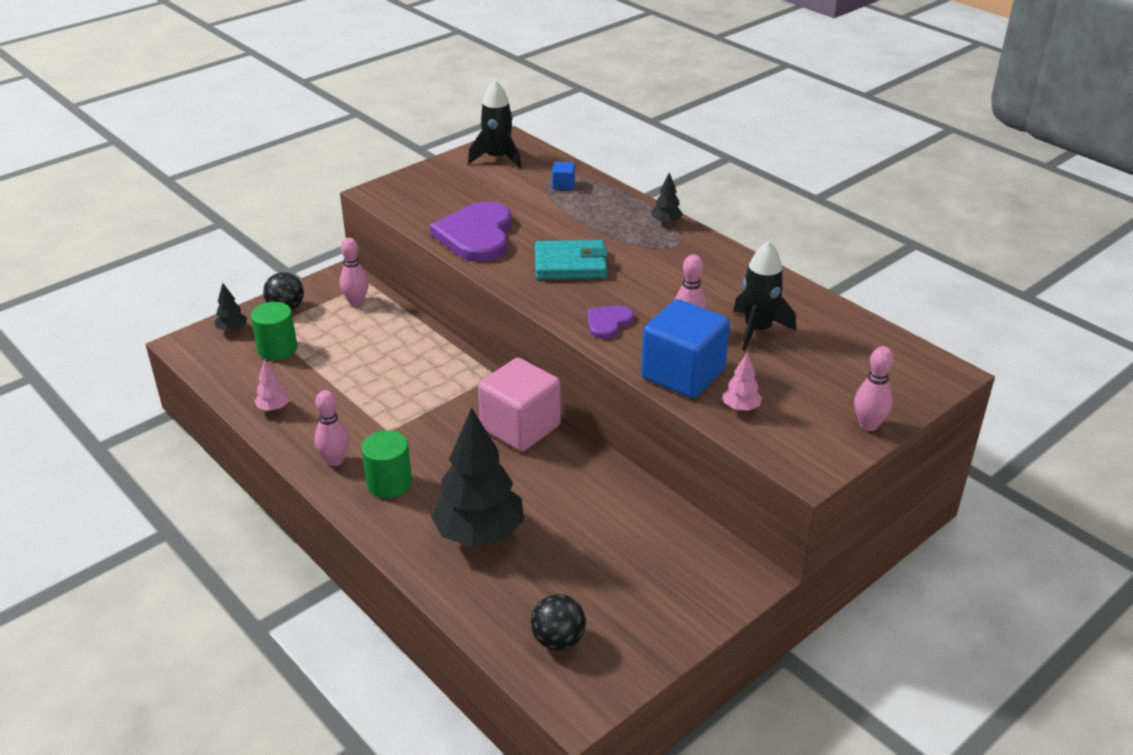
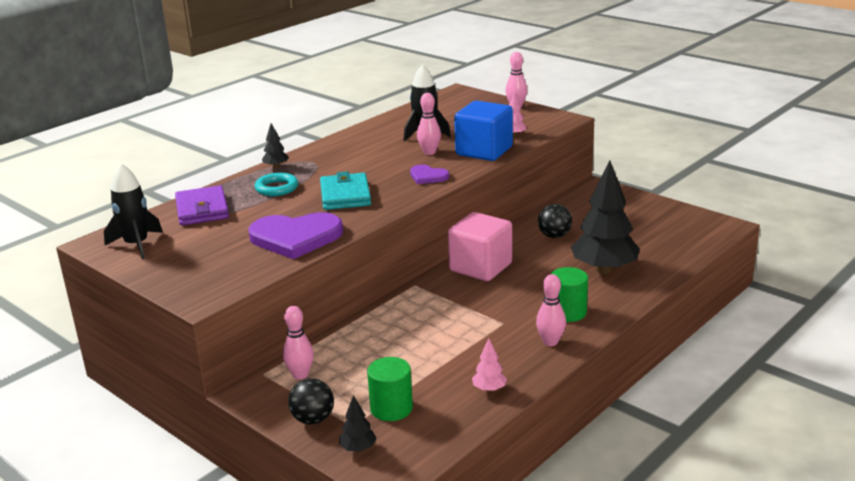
camera: 95 degrees left, 10 degrees down
black ball [531,594,586,650] -> black ball moved to [538,204,572,238]
blue cube [552,162,575,190] -> purple wallet [175,185,229,225]
none -> turquoise ring [255,173,298,196]

